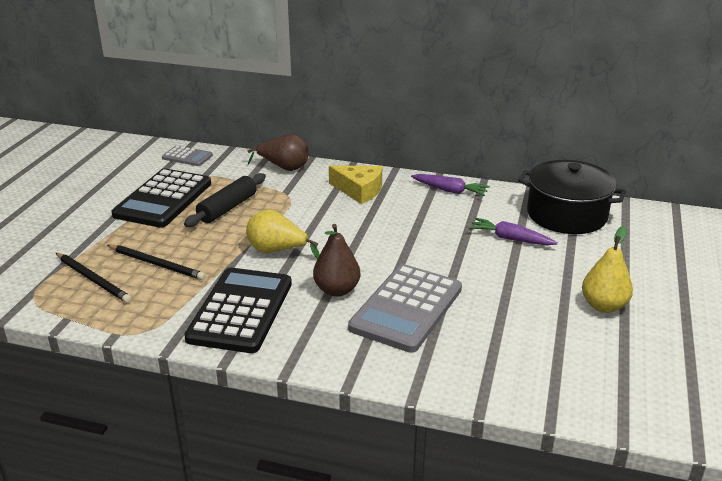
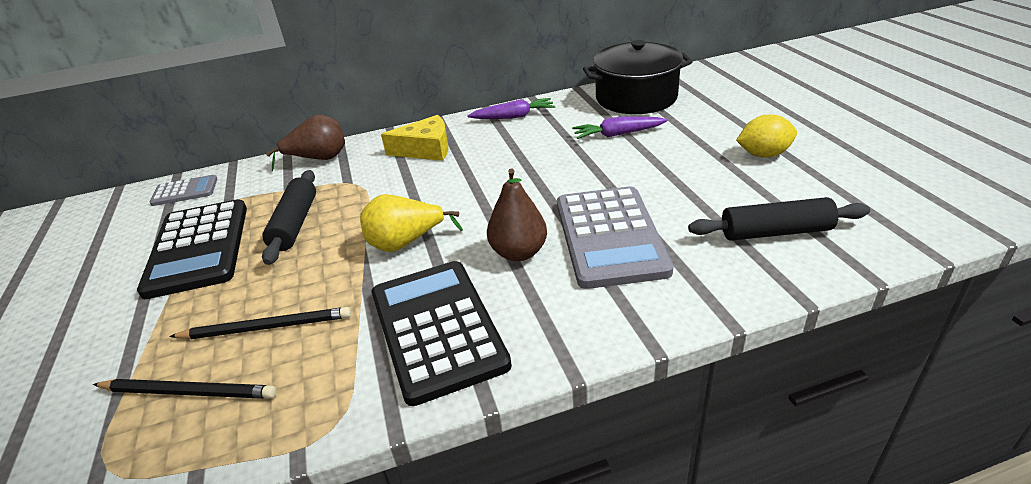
camera: 30 degrees left, 5 degrees up
yellow pear [582,226,633,313] -> yellow lemon [736,114,797,158]
none -> black rolling pin [688,197,870,241]

